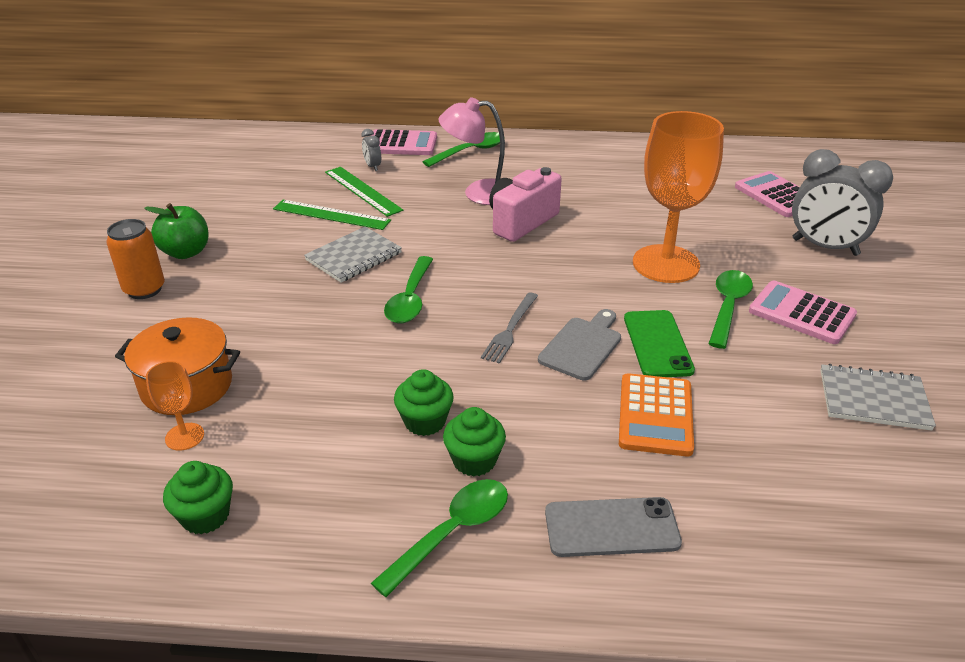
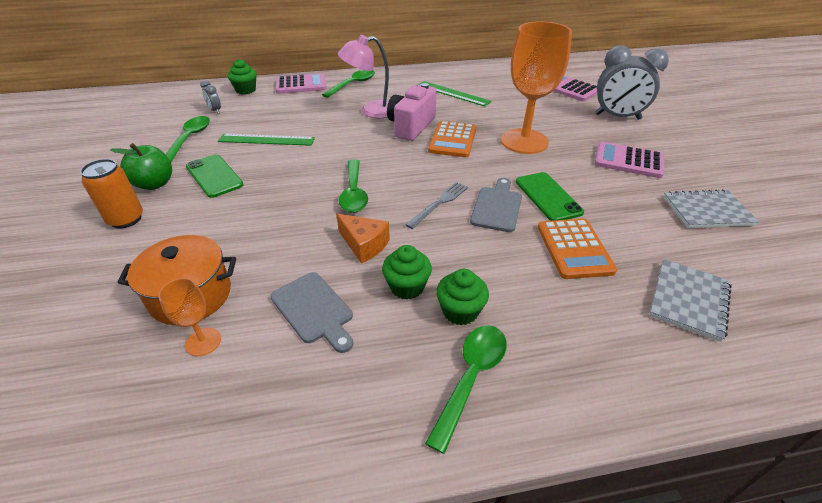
camera: 15 degrees left, 5 degrees up
green cupcake [163,461,233,534] -> green cupcake moved to [228,59,257,94]
grey notebook [304,227,402,283] -> grey notebook moved to [649,259,732,342]
green ruler [325,167,403,217] -> green ruler moved to [417,81,492,106]
grey clock [361,129,381,171] -> grey clock moved to [200,80,221,114]
grey fork [481,292,538,364] -> grey fork turned 150 degrees counterclockwise [406,182,468,229]
grey phone [545,497,682,557] -> none
green spoon [708,270,753,349] -> green spoon moved to [166,116,210,162]
none -> green phone [186,154,244,198]
none -> grey cutting board [270,272,353,353]
none -> orange cheese [336,214,390,263]
none -> orange calculator [428,121,476,157]

